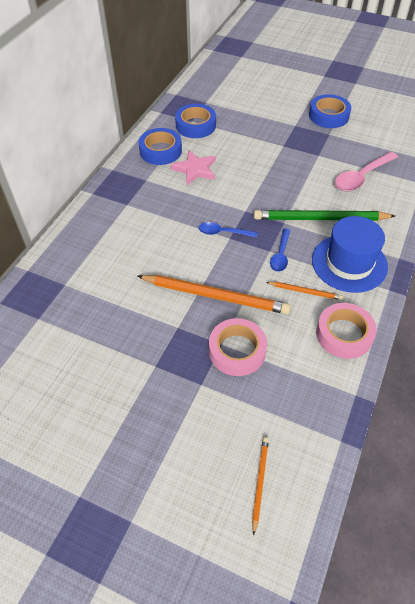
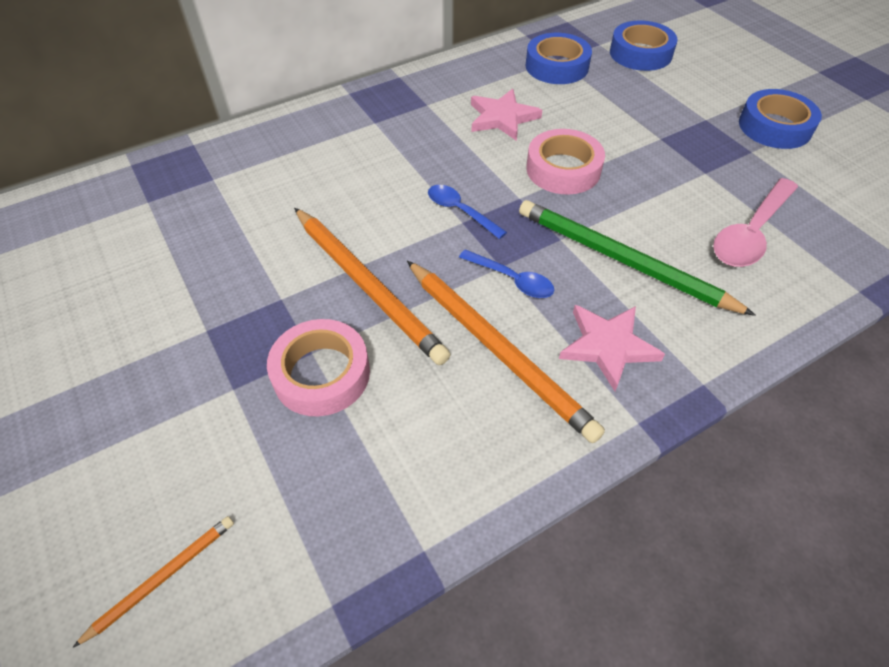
camera: 35 degrees right, 0 degrees up
blue tape [138,128,182,165] -> blue tape moved to [610,20,678,71]
orange pencil [266,282,343,300] -> orange pencil [407,261,605,443], size x2.04
blue spoon [270,229,291,272] -> blue spoon turned 105 degrees counterclockwise [459,249,554,298]
blue hat [312,216,388,293] -> pink star [559,305,665,391]
pink tape [316,303,377,359] -> pink tape moved to [526,129,605,194]
pink spoon [335,152,398,191] -> pink spoon turned 45 degrees counterclockwise [713,178,798,267]

